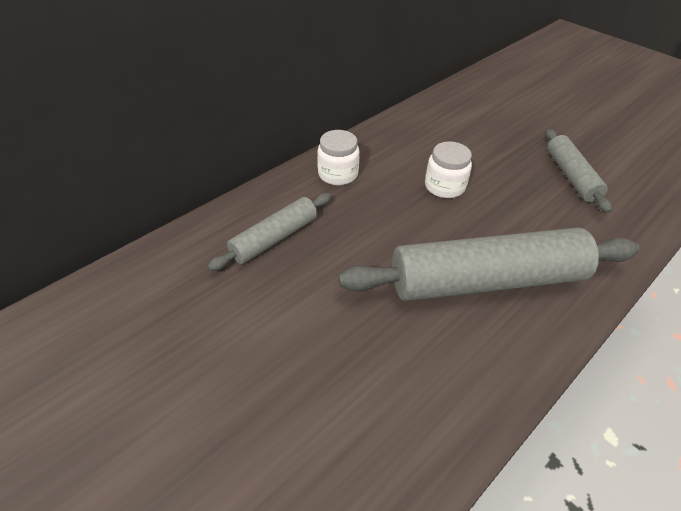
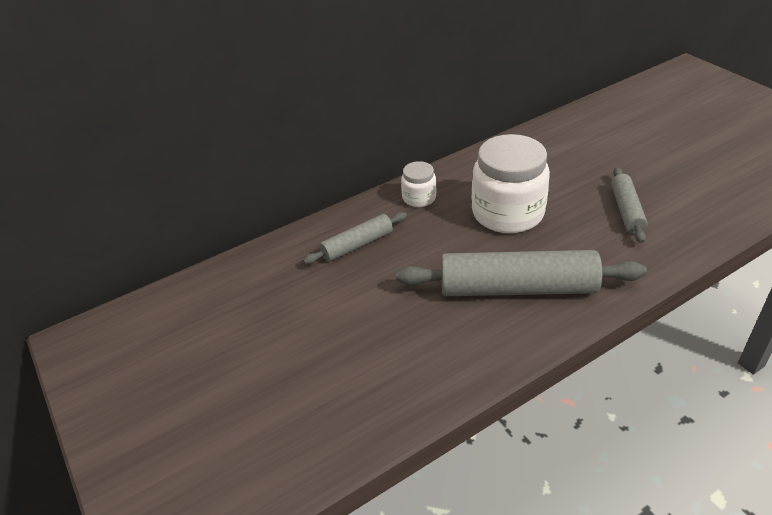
camera: 15 degrees right, 5 degrees down
white jar [425,141,472,198] -> white jar [472,134,550,233], size x2.04

